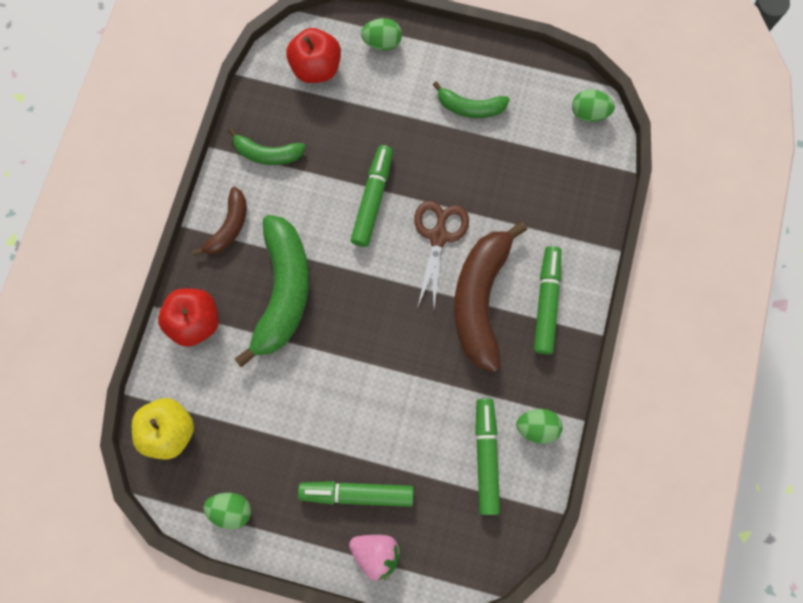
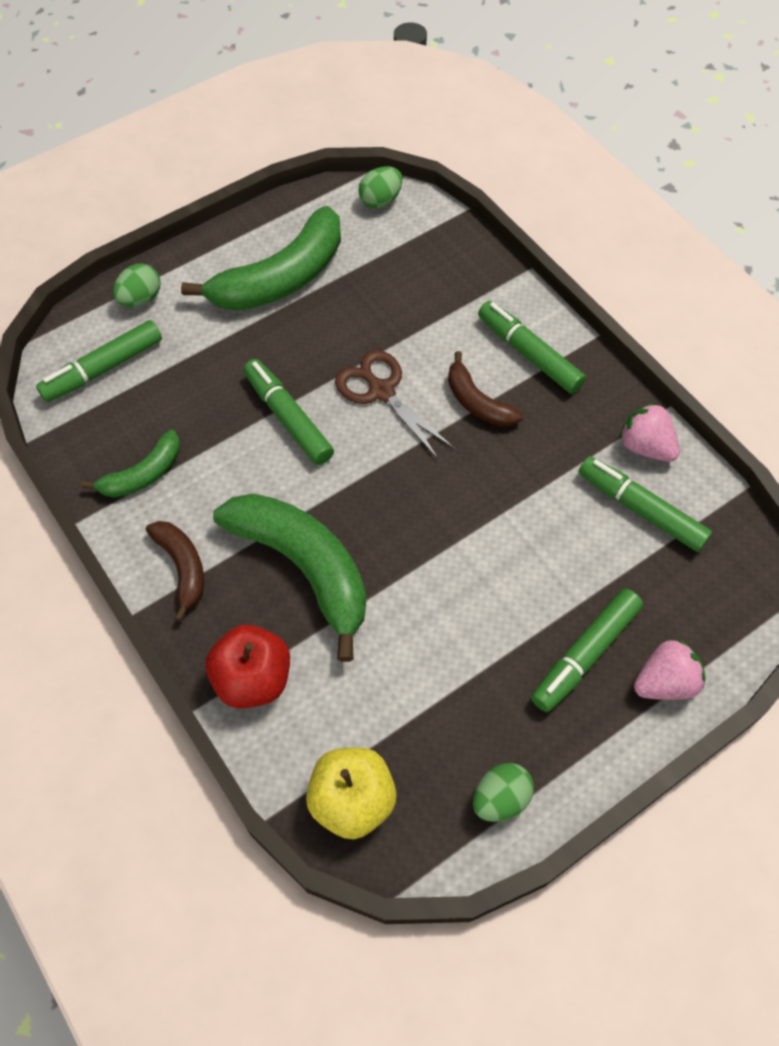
camera: 50 degrees left, 15 degrees down
red apple [286,28,341,83] -> green marker [36,320,162,402]
green banana [433,81,510,118] -> green banana [181,206,341,311], size x1.88
brown banana [454,221,527,373] -> brown banana [448,351,523,427], size x0.53
green egg [516,409,563,444] -> pink strawberry [619,402,680,462]

